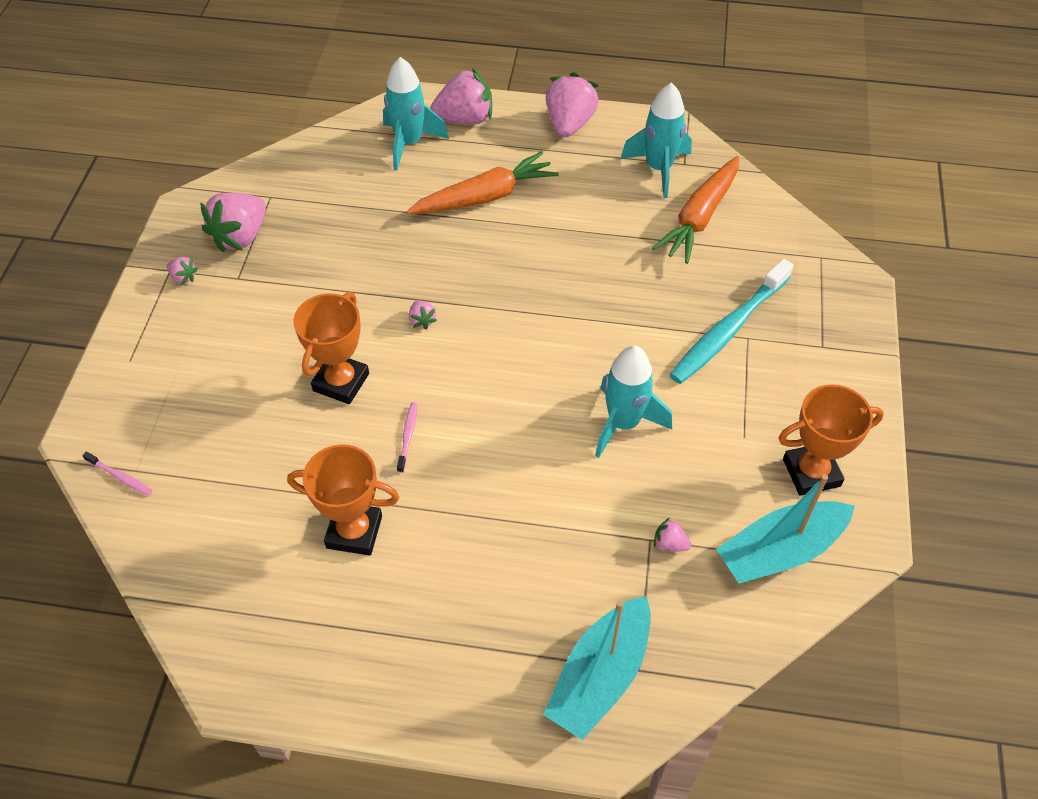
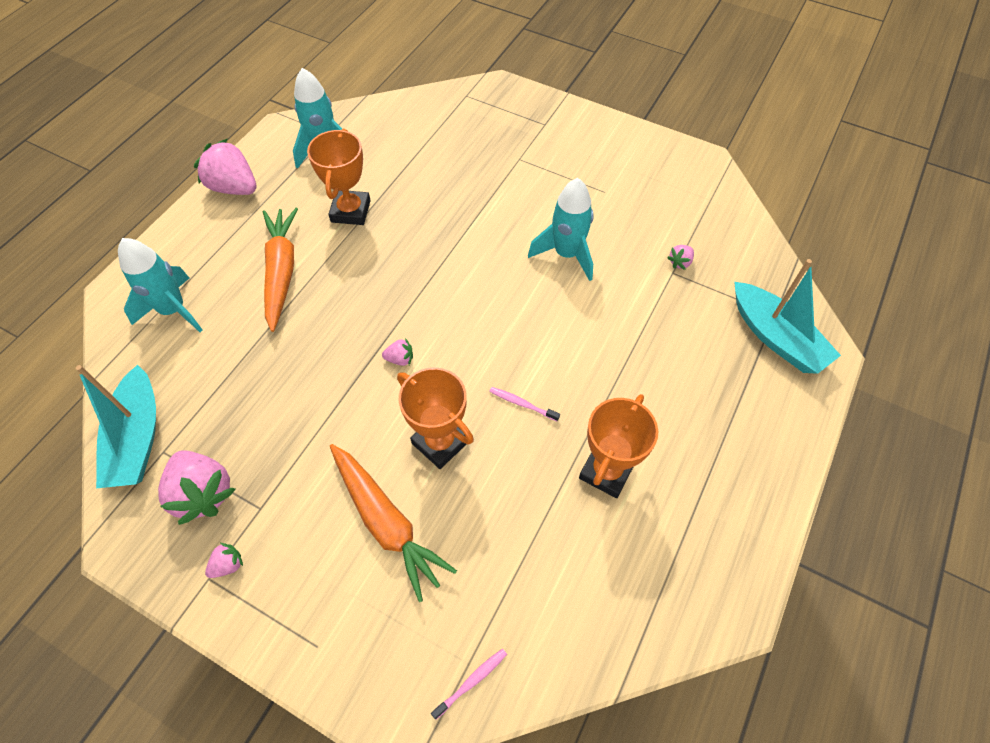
camera: 70 degrees left, 5 degrees up
pink strawberry [430,68,492,124] -> none
orange carrot [652,156,739,264] -> orange carrot moved to [330,444,457,602]
turquoise toothbrush [669,259,794,384] -> none
turquoise boat [716,474,855,584] -> turquoise boat moved to [76,365,156,488]
orange trophy [779,384,884,496] -> orange trophy moved to [307,129,371,225]

